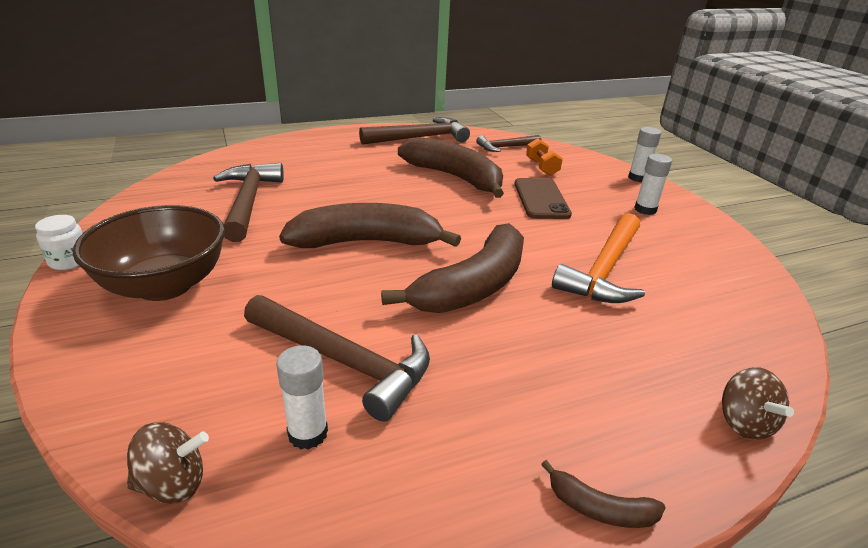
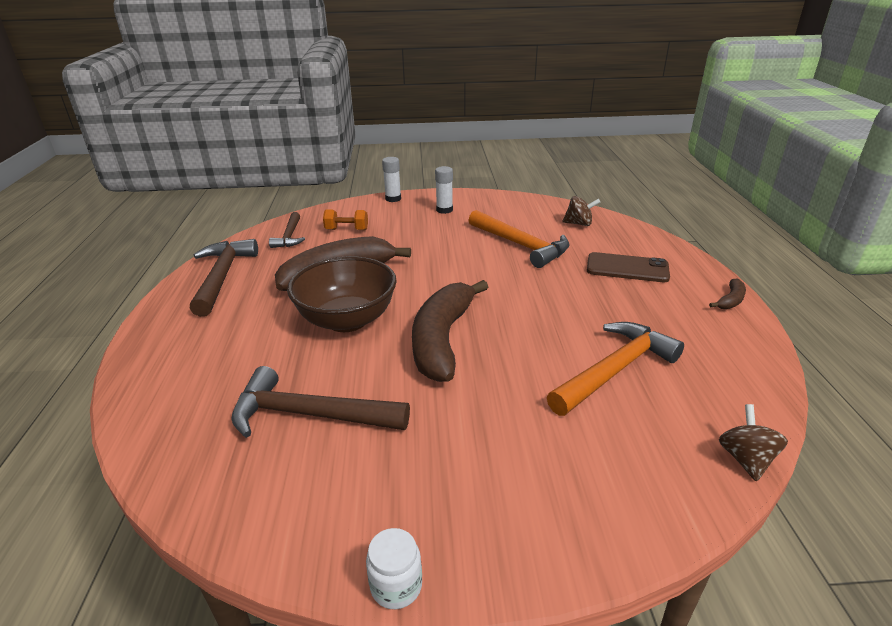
camera: 70 degrees left, 0 degrees up
brown bowl [73,205,225,301] -> brown bowl moved to [287,256,397,332]
brown hammer [244,295,430,422] -> orange hammer [547,322,684,416]
white glue stick [276,345,328,450] -> none
brown banana [381,223,524,313] -> none
brown phone [514,178,572,219] -> brown phone moved to [587,252,670,282]
brown spinning top [722,367,794,440] -> brown spinning top moved to [562,196,600,226]

